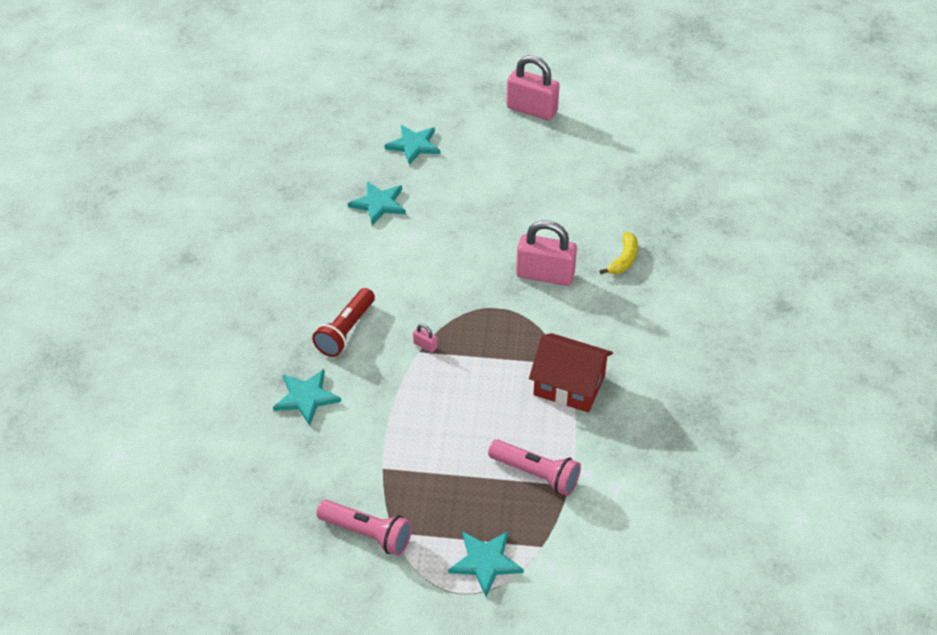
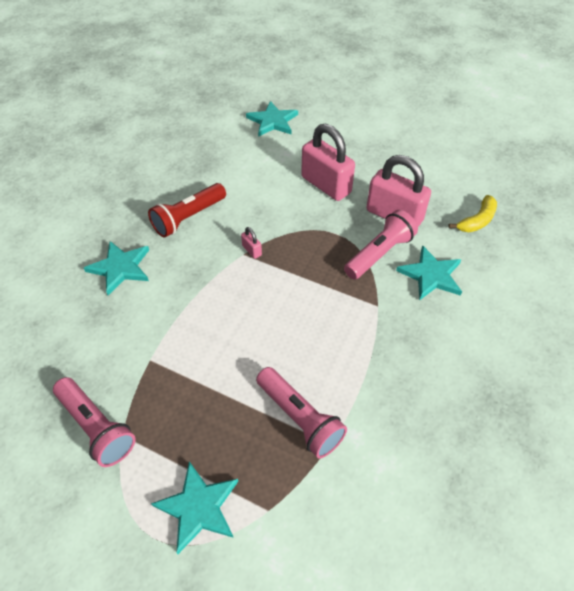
camera: 20 degrees right, 5 degrees up
turquoise star [384,125,441,165] -> turquoise star moved to [396,245,462,301]
pink padlock [506,55,560,120] -> pink padlock moved to [301,124,355,201]
red house [529,333,613,413] -> none
none -> pink flashlight [344,210,418,279]

